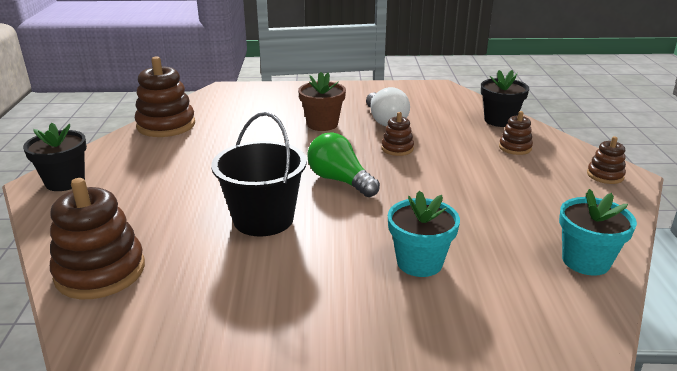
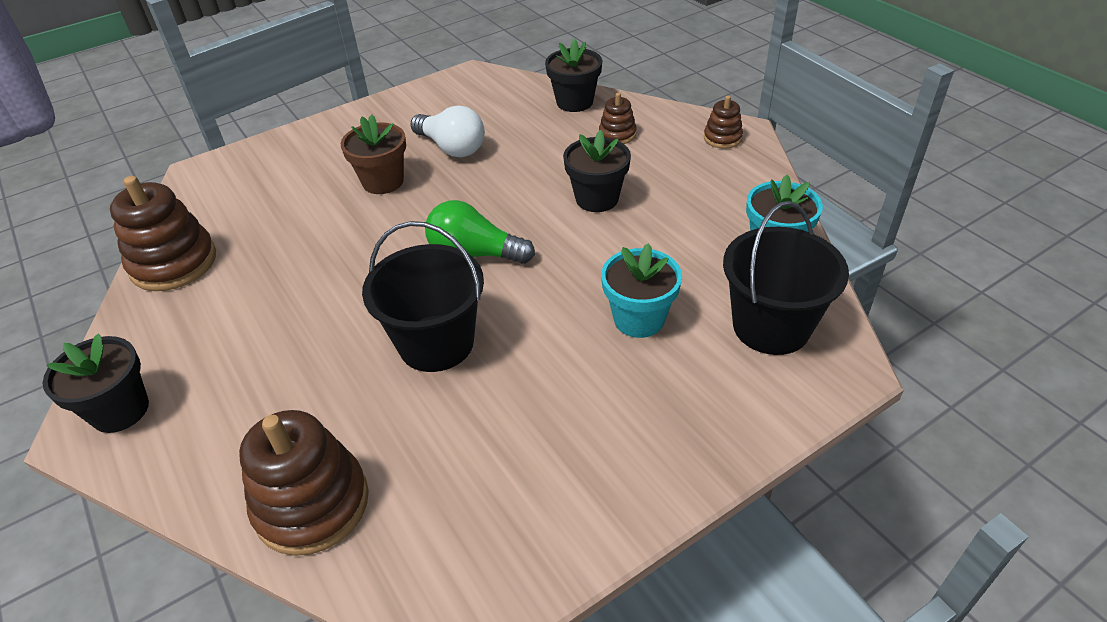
camera: 30 degrees left, 15 degrees up
brown stacking toy [381,112,414,156] -> none
none -> black flower pot [563,130,631,212]
none -> black bucket [723,201,849,355]

